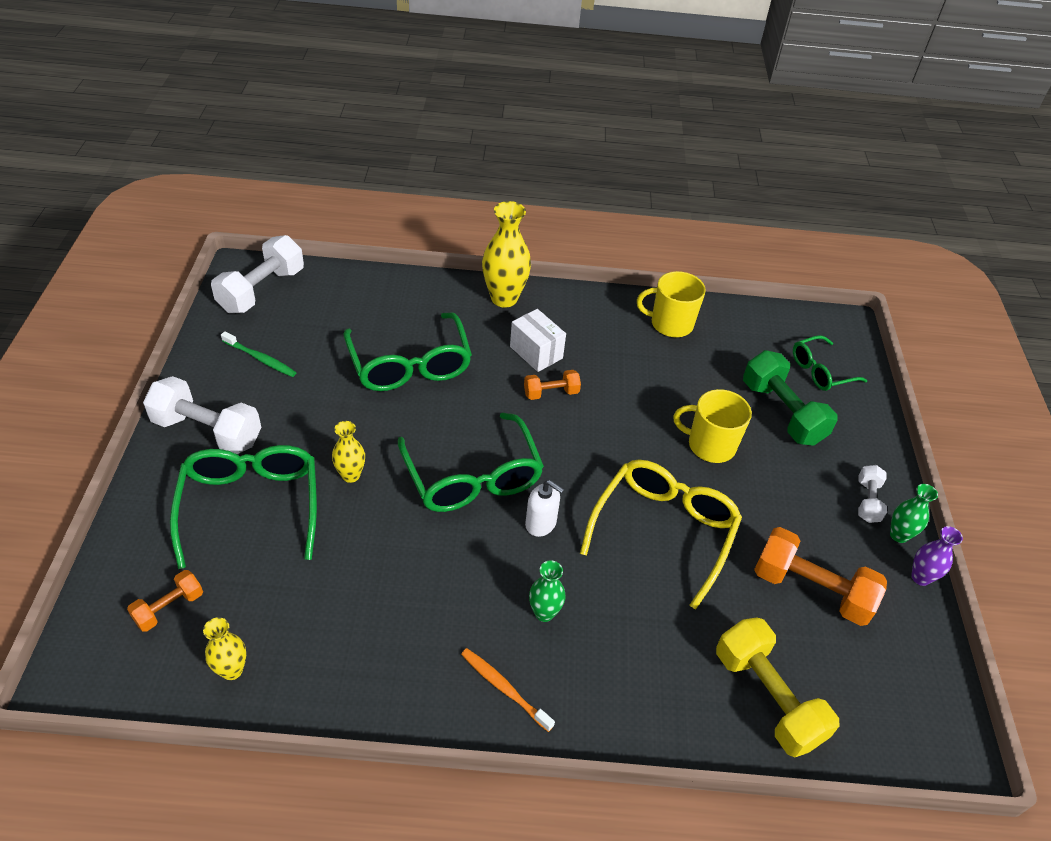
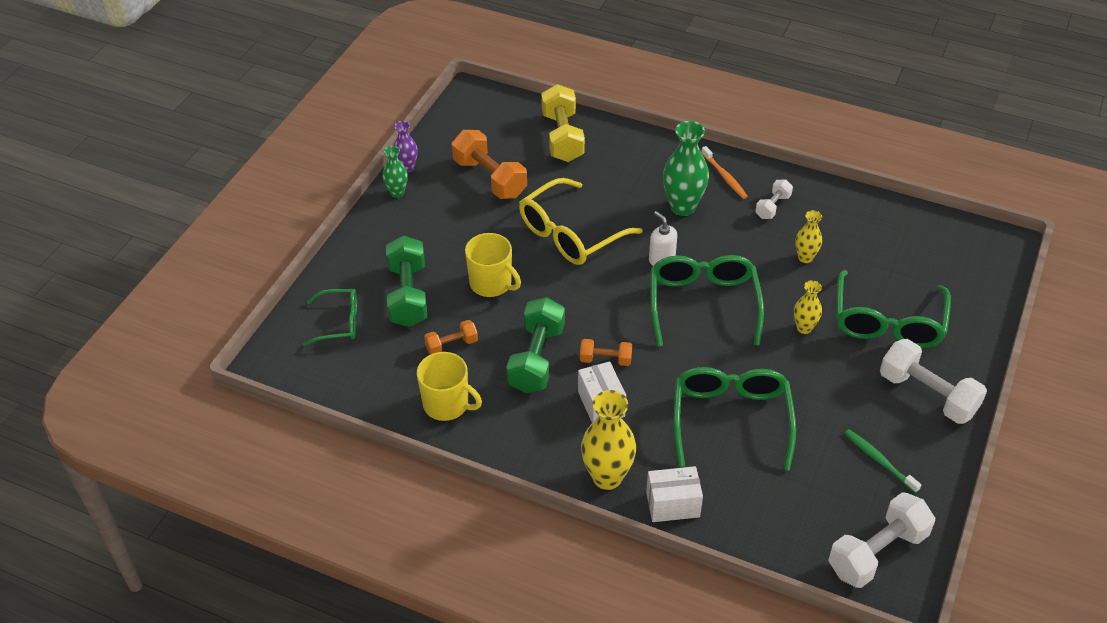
camera: 155 degrees left, 0 degrees up
orange dumbbell [127,570,203,632] -> orange dumbbell moved to [424,320,478,355]
yellow vase [203,617,246,680] -> yellow vase moved to [795,210,822,263]
green vase [529,560,565,622] -> green vase [663,121,709,216], size x1.78
white dumbbell [858,465,887,523] -> white dumbbell moved to [755,179,793,219]
none -> green dumbbell [506,297,565,393]
none -> white box [646,466,703,522]

